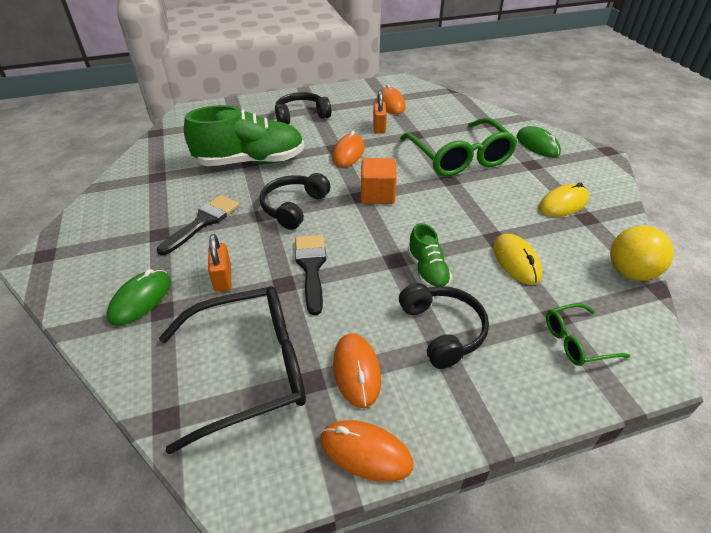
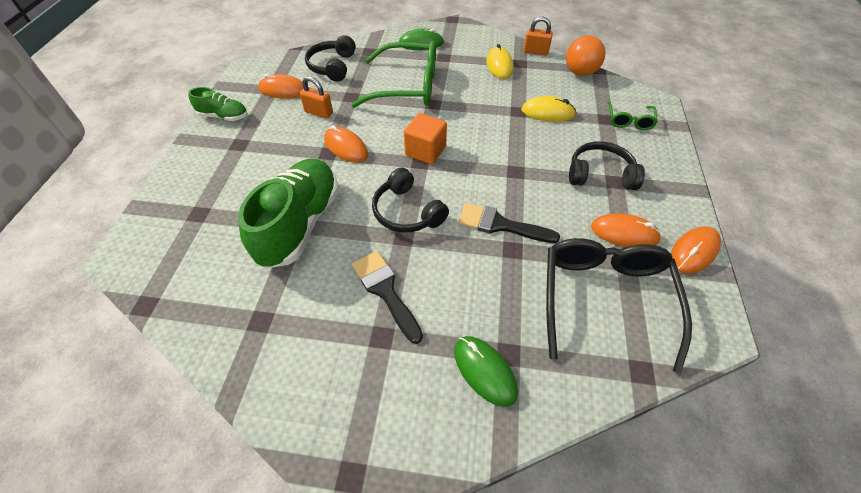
camera: 65 degrees left, 10 degrees up
orange padlock [208,234,231,292] -> orange padlock moved to [524,17,553,56]
black headphones [275,92,331,124] -> black headphones moved to [305,35,356,82]
green shoe [407,223,452,288] -> green shoe moved to [188,87,247,121]
yellow ball [610,226,674,281] -> orange ball [566,35,606,76]

